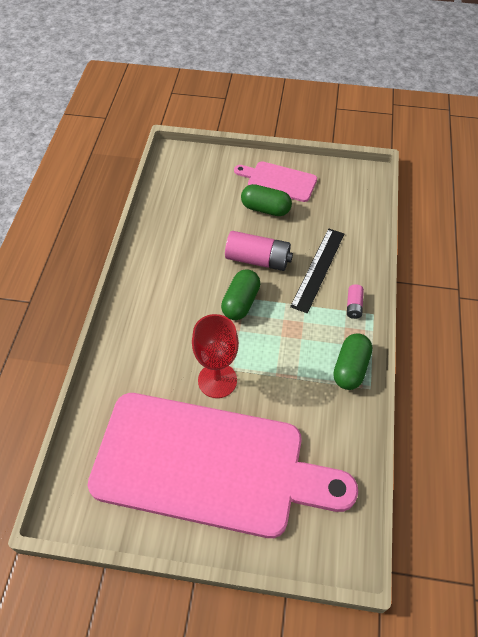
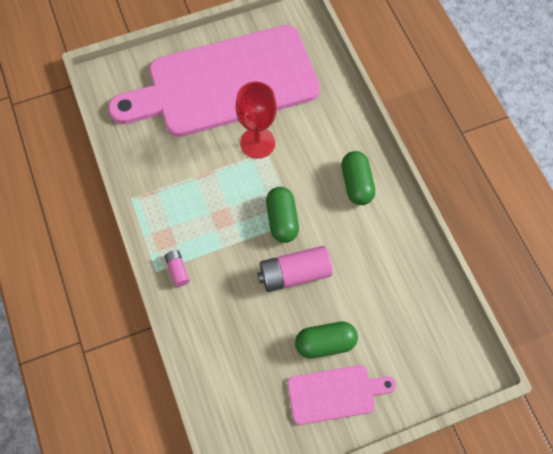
camera: 150 degrees right, 10 degrees up
black ruler [290,228,344,313] -> none
green capsule [333,333,372,390] -> green capsule moved to [341,151,375,205]

